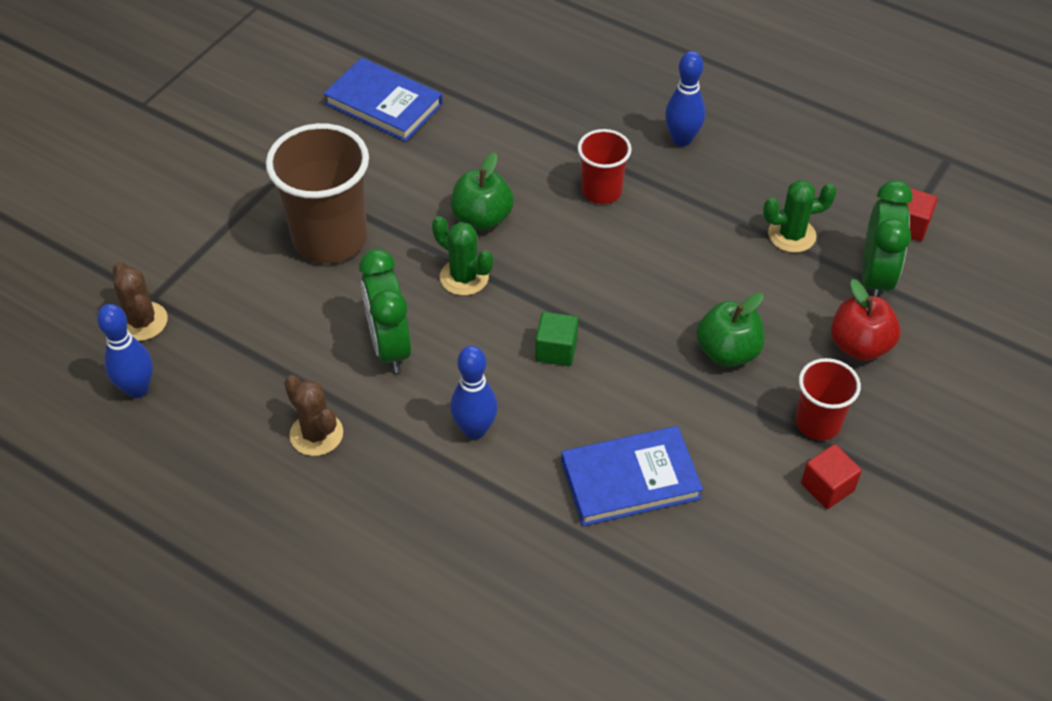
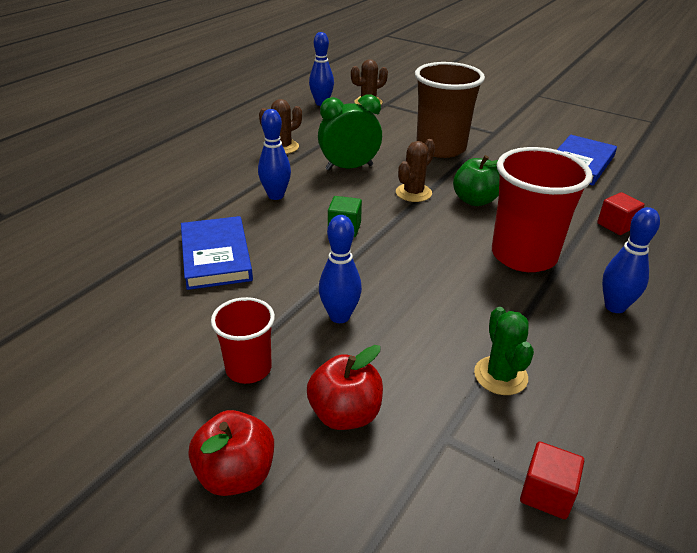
camera: 90 degrees right, 15 degrees down
green cactus [432,216,493,296] -> brown cactus [396,139,435,202]
red cup [578,129,632,204] -> red cup [492,147,593,272], size x1.80
green apple [696,293,764,367] -> blue bowling pin [319,215,362,323]
red cube [801,444,862,509] -> red cube moved to [597,192,645,235]
green clock [862,180,912,297] -> none
none -> red apple [188,410,274,496]

